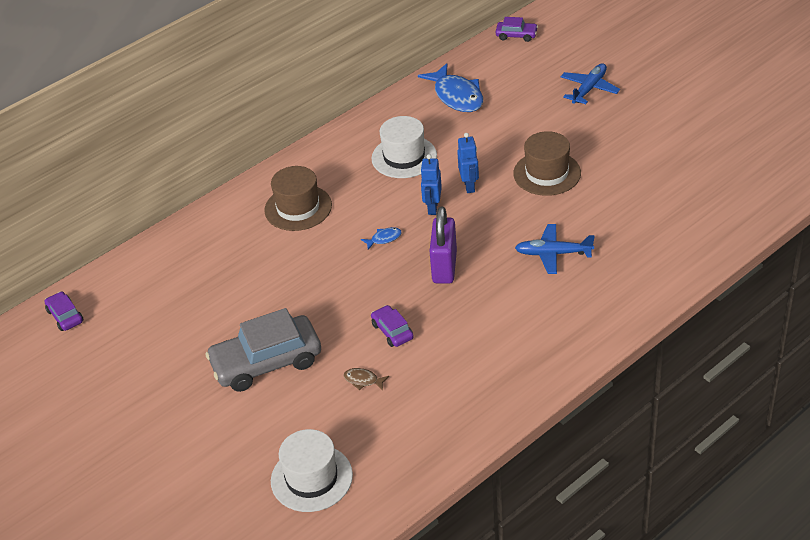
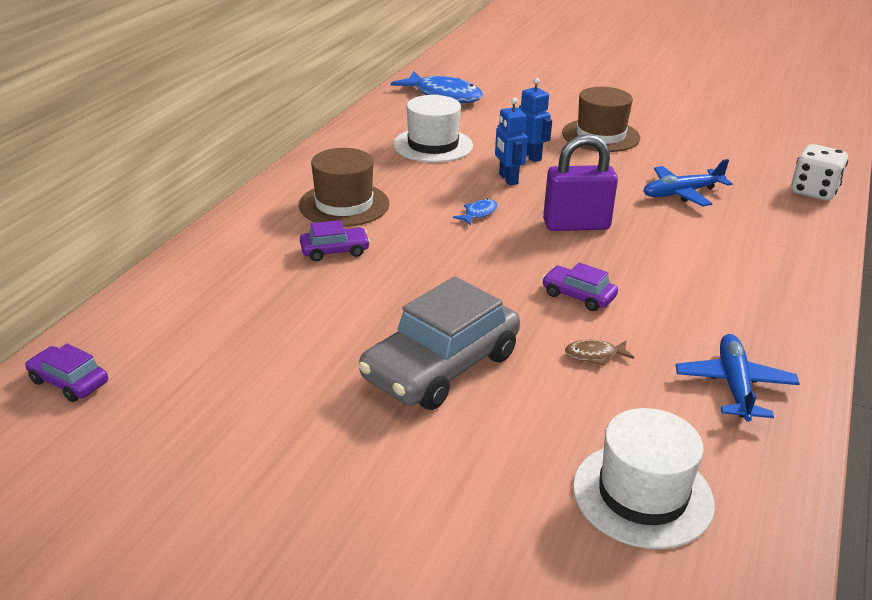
camera: 30 degrees left, 10 degrees down
purple padlock [430,206,457,284] -> purple padlock turned 75 degrees counterclockwise [543,134,618,231]
purple car [496,17,538,42] -> purple car moved to [300,220,370,261]
blue plane [560,63,620,104] -> blue plane moved to [676,334,800,422]
none -> white dice [791,144,848,201]

